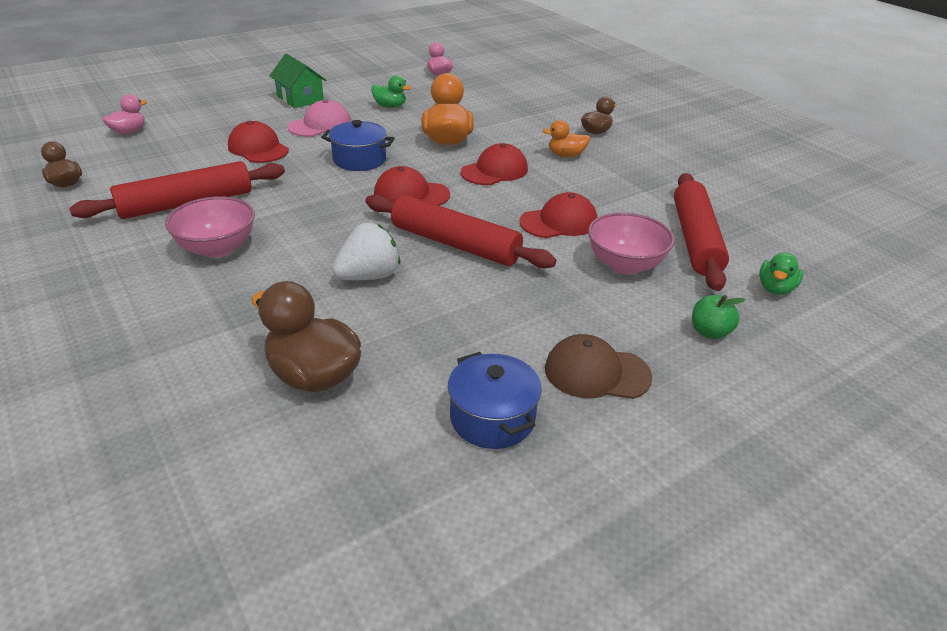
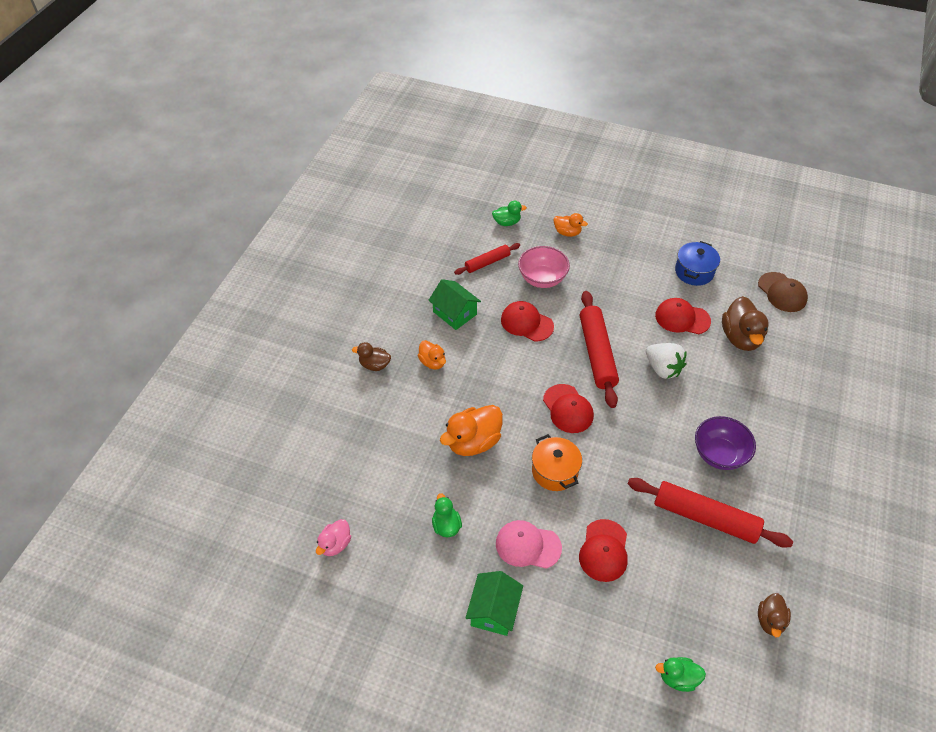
camera: 125 degrees left, 15 degrees up
pink duck [103,94,147,134] -> green duck [655,657,706,692]
pink bowl [165,196,255,258] -> purple bowl [695,416,756,470]
blue pot [321,120,395,171] -> orange pot [532,434,582,491]
white strawberry [332,223,400,280] -> white strawberry turned 150 degrees counterclockwise [646,343,687,379]
red cap [461,143,528,185] -> red cap moved to [655,298,711,334]
brown cap [545,334,652,399] -> brown cap moved to [758,272,808,312]
red rolling pin [674,173,729,291] -> red rolling pin [454,243,520,275], size x0.57
green apple [692,295,745,339] -> orange duck [554,213,588,237]
none -> green house [428,279,481,330]

